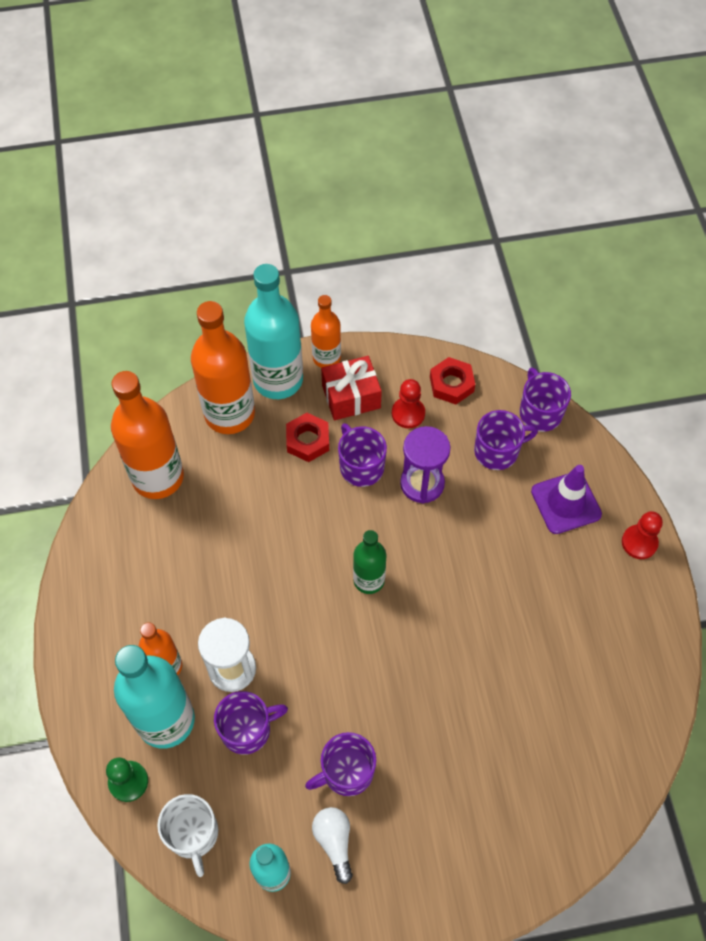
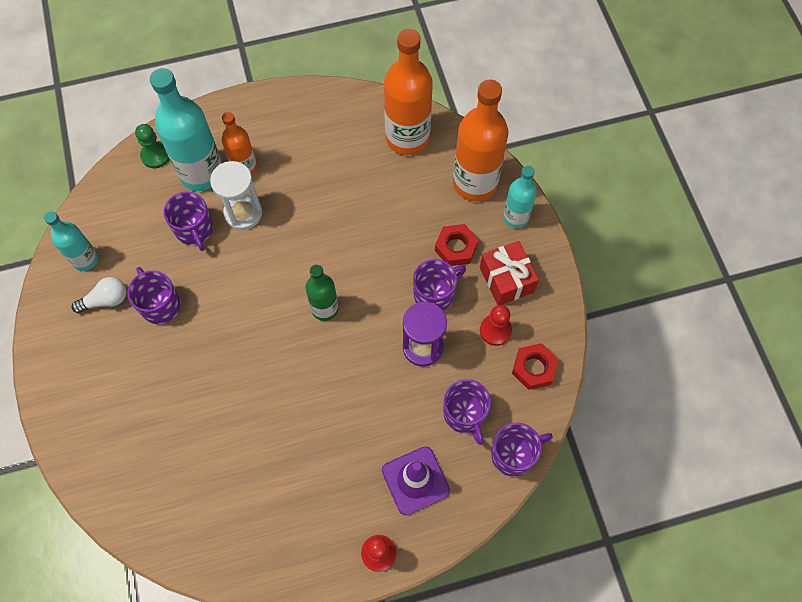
camera: 85 degrees right, 5 degrees up
white mug [157,794,218,877] -> none
turquoise bottle [244,264,303,399] -> turquoise bottle [503,166,537,228], size x0.57
orange bottle [311,295,341,368] -> none

